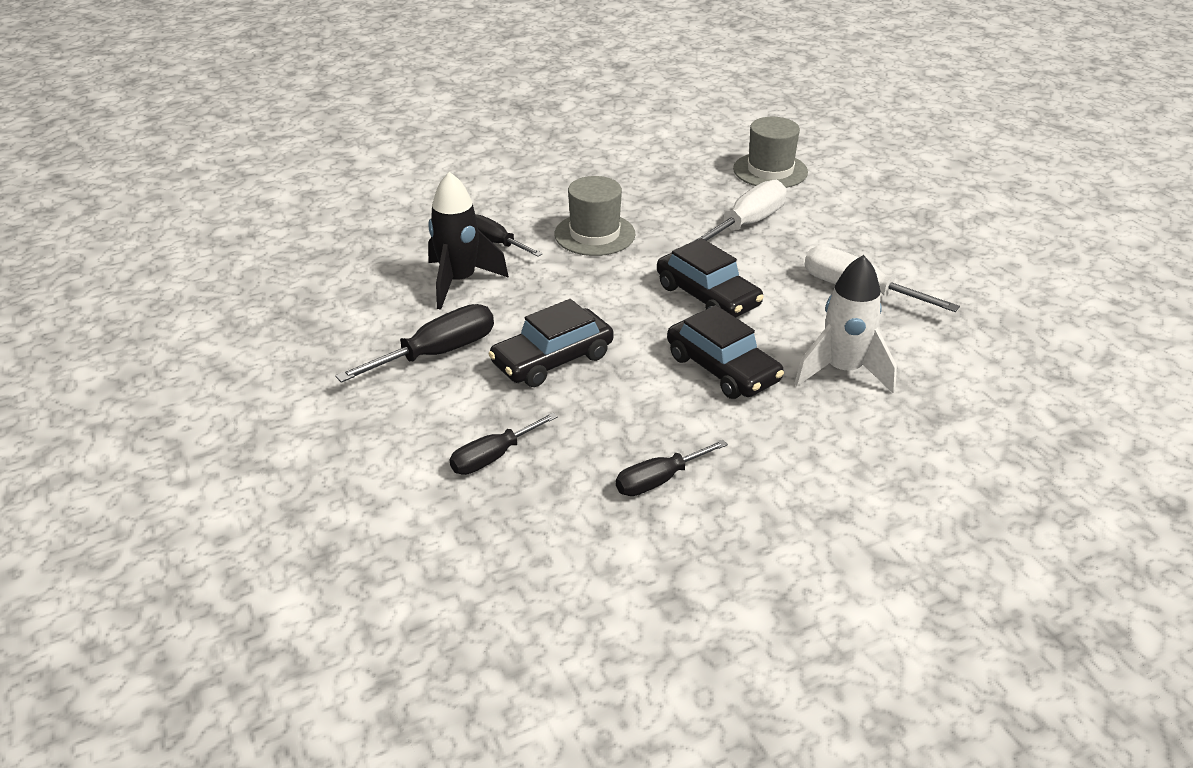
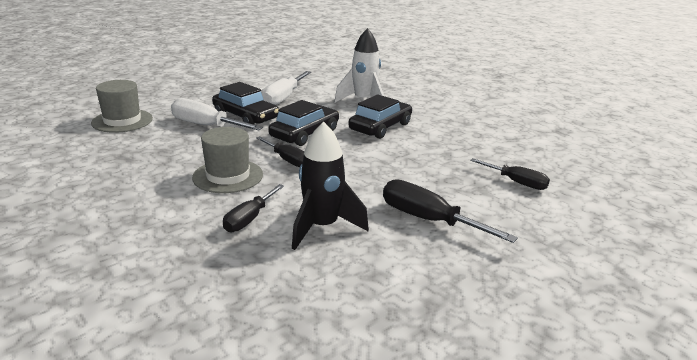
camera: 105 degrees left, 10 degrees down
black car [489,299,613,387] -> black car moved to [212,82,279,124]
black screwdriver [616,440,728,496] -> black screwdriver moved to [256,136,304,167]

